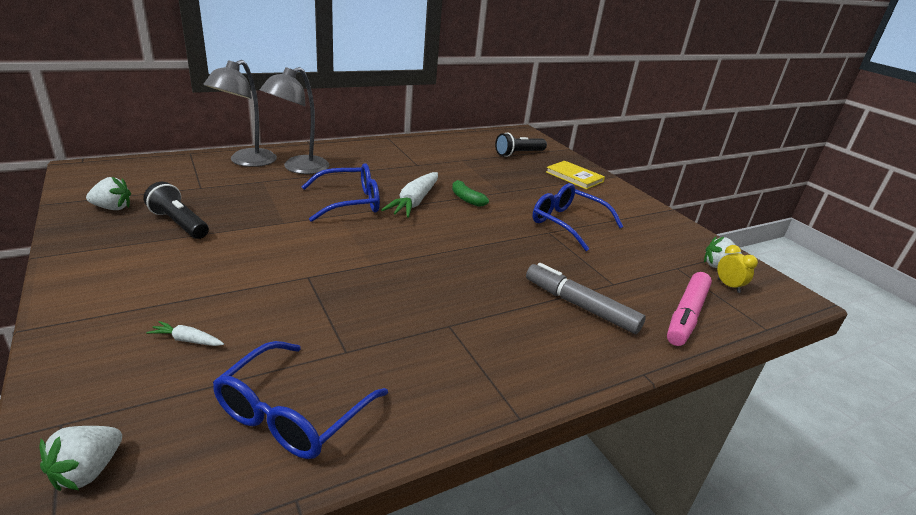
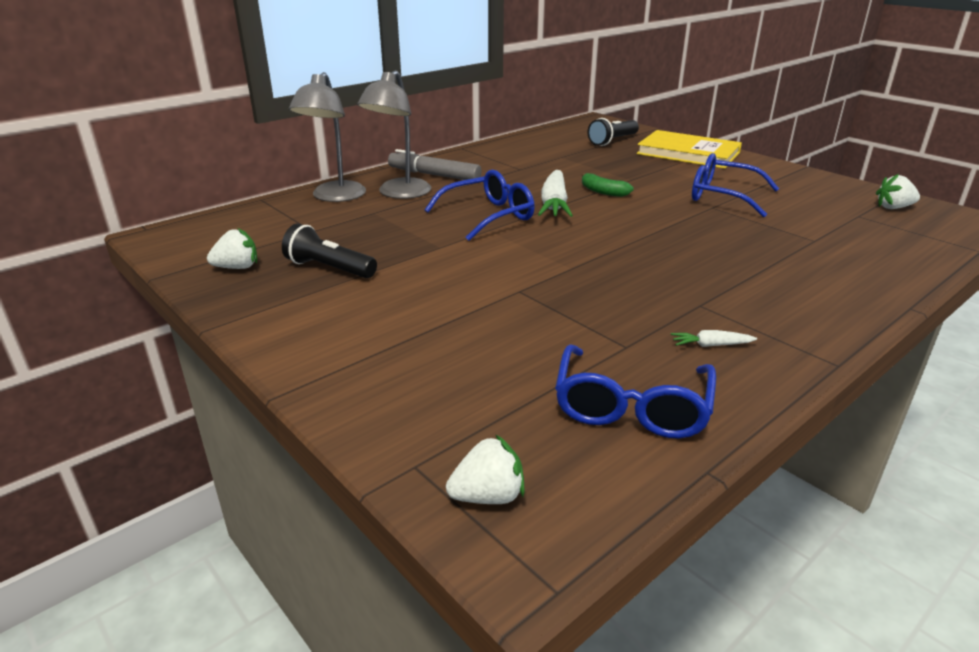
camera: 10 degrees left, 0 degrees up
white strawberry [40,426,122,491] -> white strawberry turned 120 degrees counterclockwise [446,434,525,504]
white carrot [146,321,224,346] -> white carrot moved to [671,330,757,347]
grey marker [526,263,646,334] -> grey marker moved to [388,149,482,180]
yellow book [546,161,605,190] -> yellow book [637,130,742,169], size x1.60
pink marker [667,272,712,346] -> none
yellow clock [717,245,758,293] -> none

